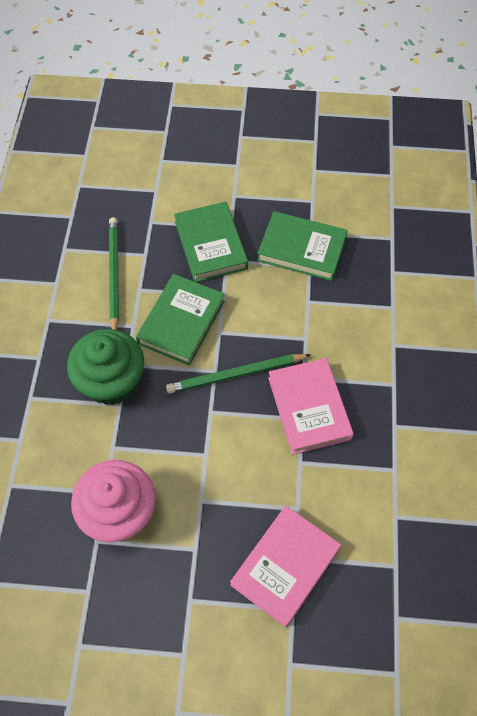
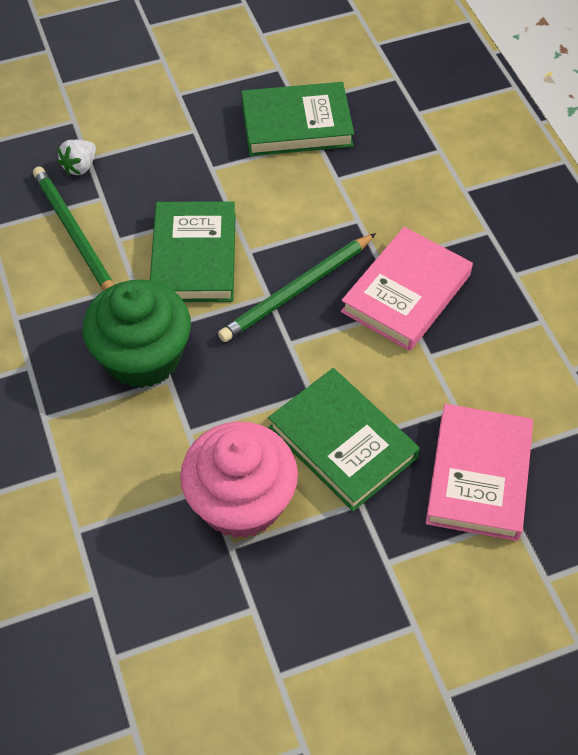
camera: 25 degrees left, 5 degrees down
green book [174,202,248,282] -> green book moved to [268,368,420,511]
pink book [268,358,354,455] -> pink book turned 75 degrees clockwise [341,227,473,351]
none -> white strawberry [58,140,96,175]

